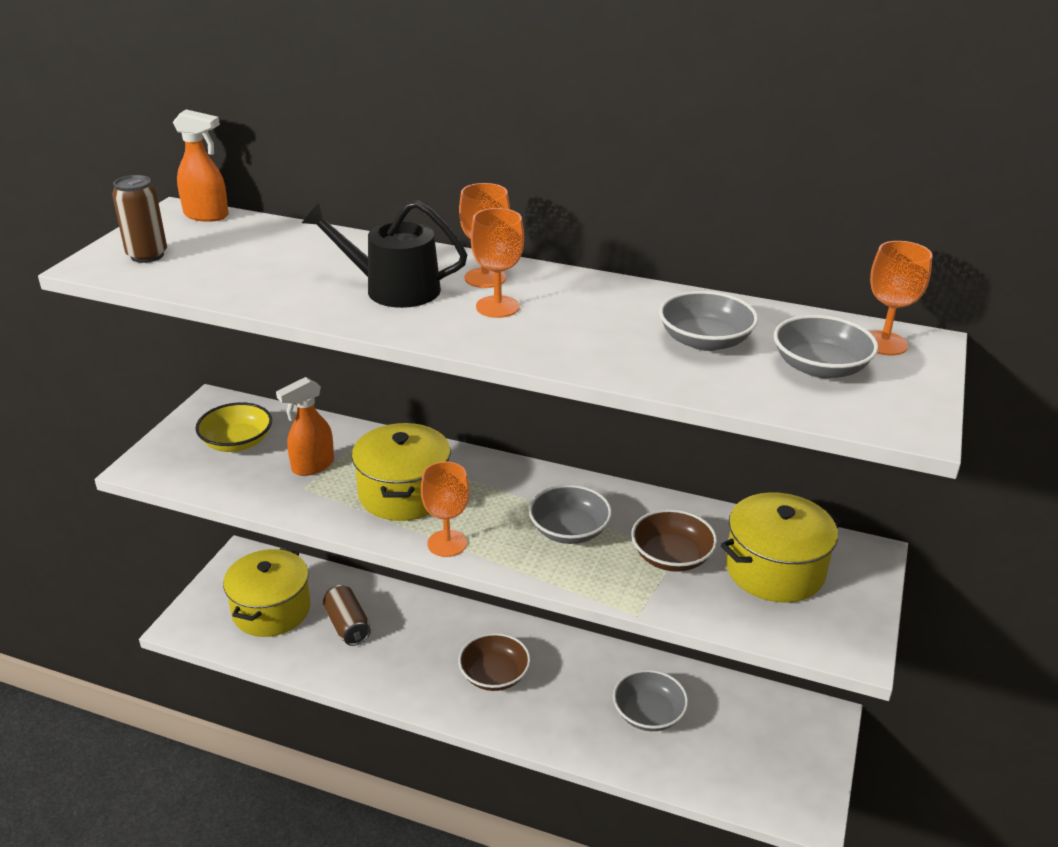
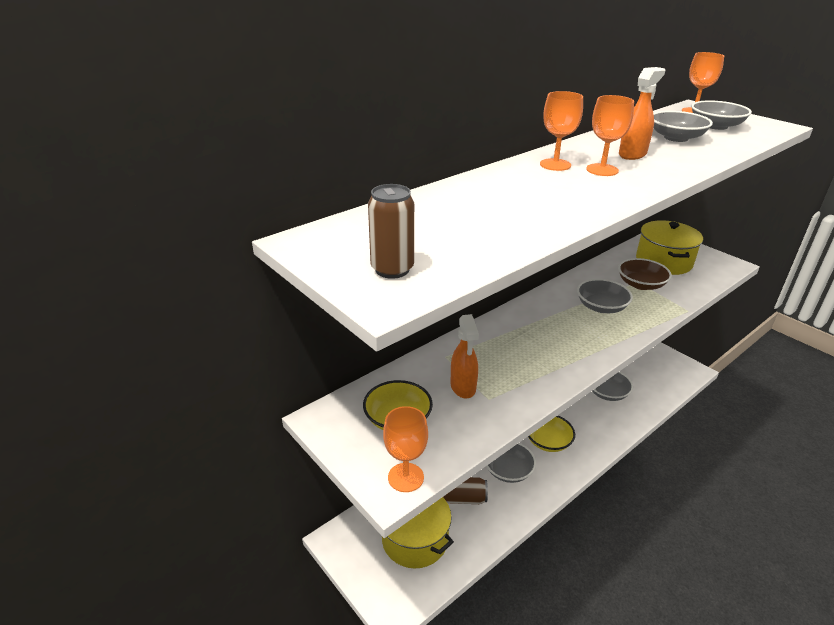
camera: 60 degrees left, 0 degrees up
orange spray bottle [173,109,229,222] -> orange spray bottle moved to [619,67,666,160]
black watering can [302,200,467,308] -> none
yellow pot [352,423,451,521] -> none
orange goblet [421,462,469,557] -> orange goblet moved to [383,406,428,492]
brown bowl [458,633,531,691] -> yellow bowl [528,415,575,452]
none -> grey bowl [486,443,536,483]

